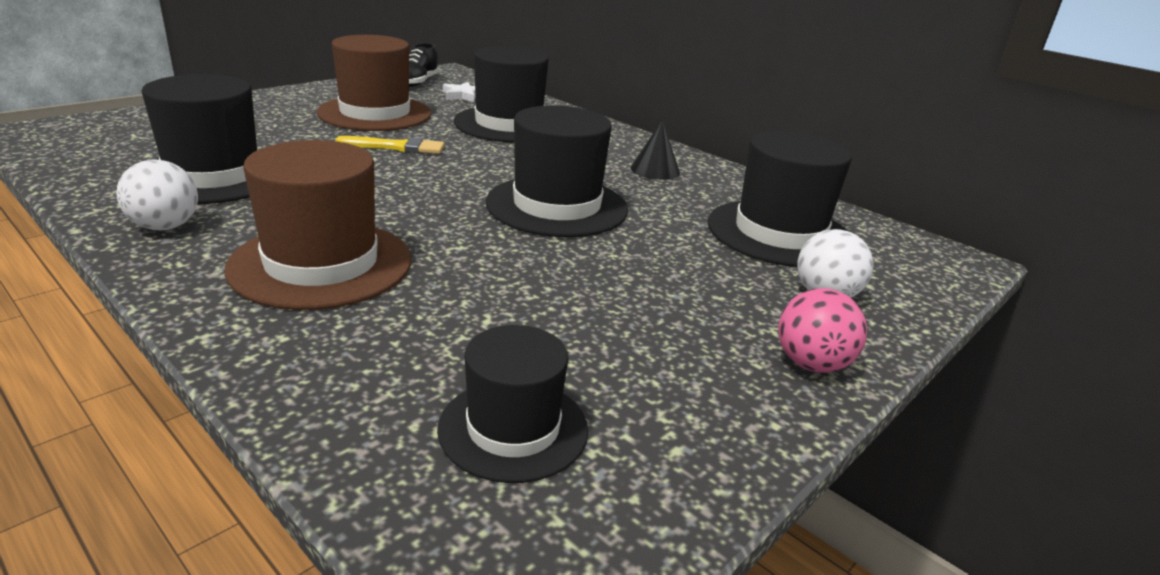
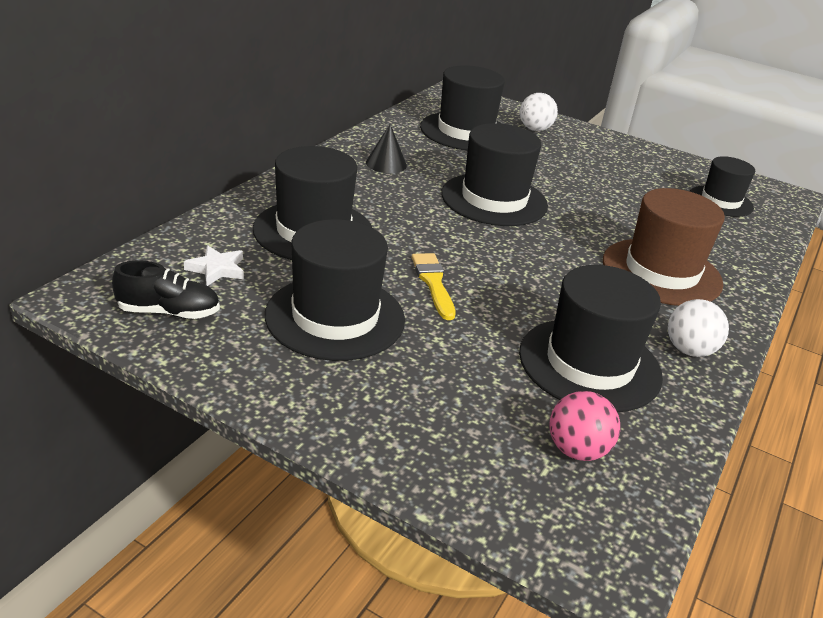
camera: 105 degrees left, 5 degrees up
brown hat [317,35,432,131] -> black hat [265,219,405,361]
pink ball [778,288,867,373] -> pink ball moved to [549,391,620,461]

